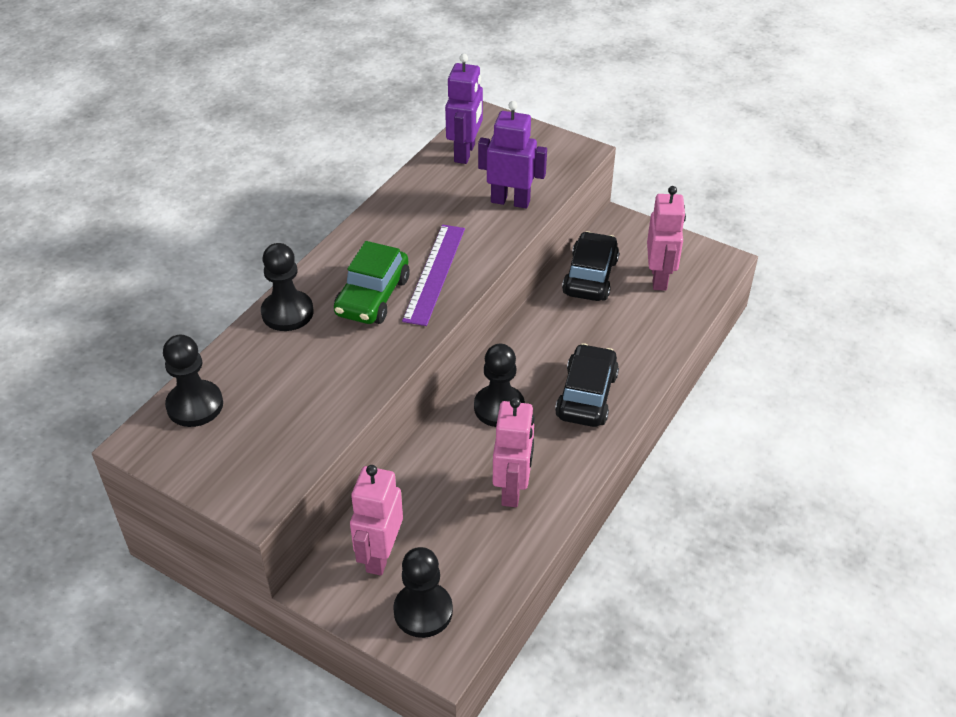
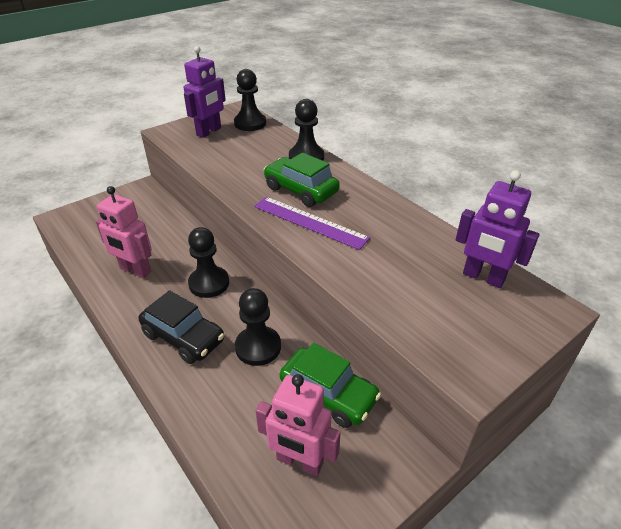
camera: 110 degrees right, 5 degrees down
pink robot [350,465,403,576] -> none
black pawn [393,547,453,638] -> black pawn moved to [235,288,281,366]
purple robot [478,101,547,209] -> purple robot moved to [184,46,226,138]
black car [562,231,619,301] -> green car [280,343,381,428]

